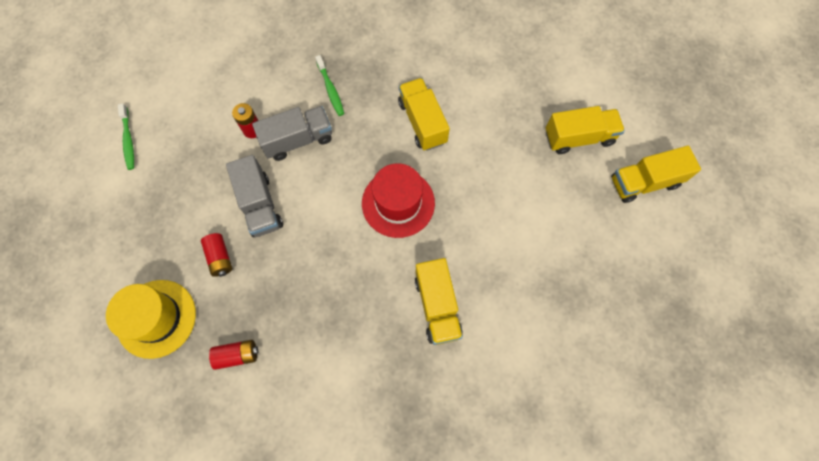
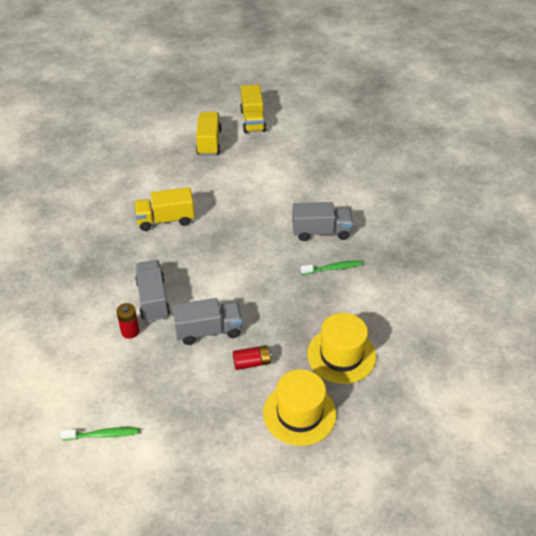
camera: 80 degrees left, 25 degrees down
red battery [209,340,258,370] -> yellow hat [307,313,376,384]
green toothbrush [315,55,344,116] -> green toothbrush moved to [301,260,363,275]
red hat [362,163,435,238] -> none
yellow truck [415,258,463,345] -> grey truck [292,202,353,241]

